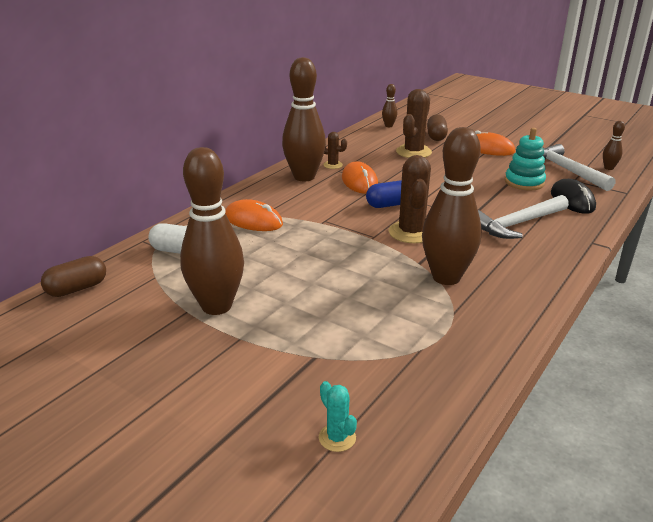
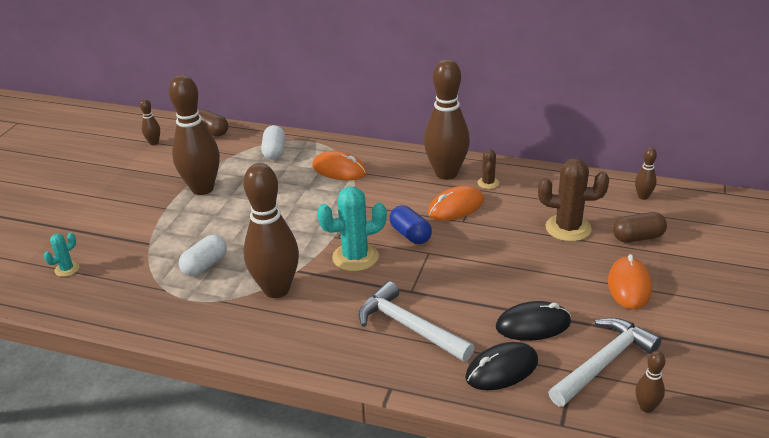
camera: 75 degrees right, 5 degrees up
orange mouse [225,199,283,231] -> orange mouse turned 75 degrees counterclockwise [312,151,367,180]
brown cactus [389,155,431,243] -> turquoise cactus [317,187,387,272]
turquoise stacking toy [505,128,546,191] -> black mouse [496,301,571,341]
none -> brown bowling pin [140,99,160,145]
none -> white capsule [179,235,227,276]

